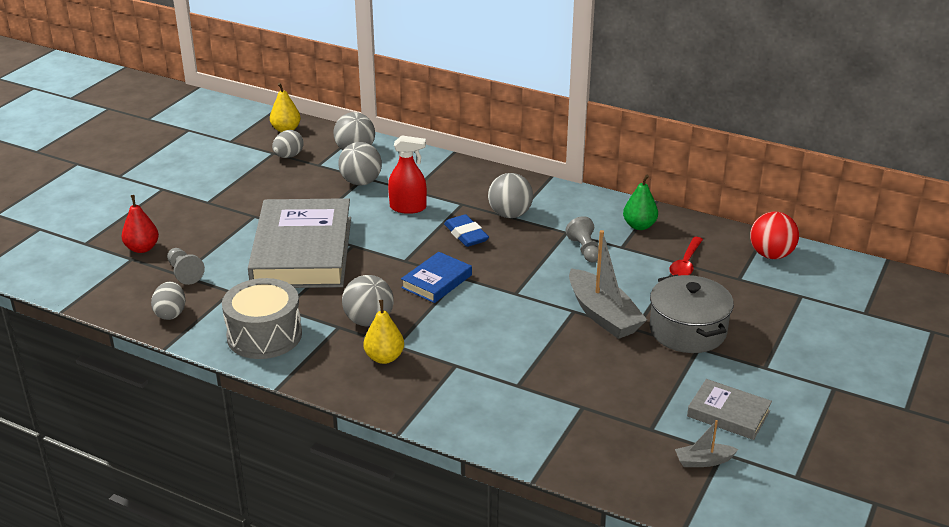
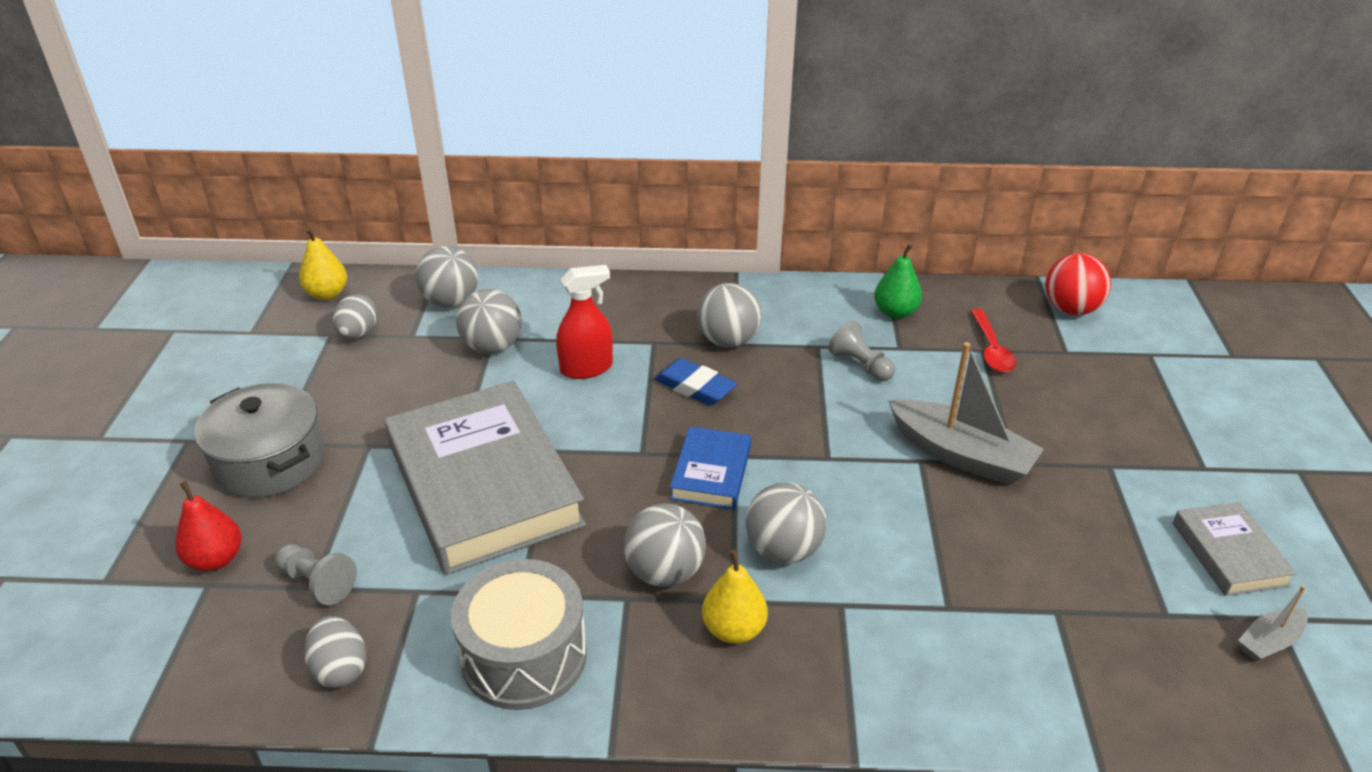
camera: 25 degrees left, 5 degrees up
grey pot [650,274,734,353] -> grey pot moved to [194,383,324,498]
grey book [687,379,772,440] -> grey book turned 75 degrees clockwise [1173,502,1297,596]
none -> grey ball [746,482,827,564]

